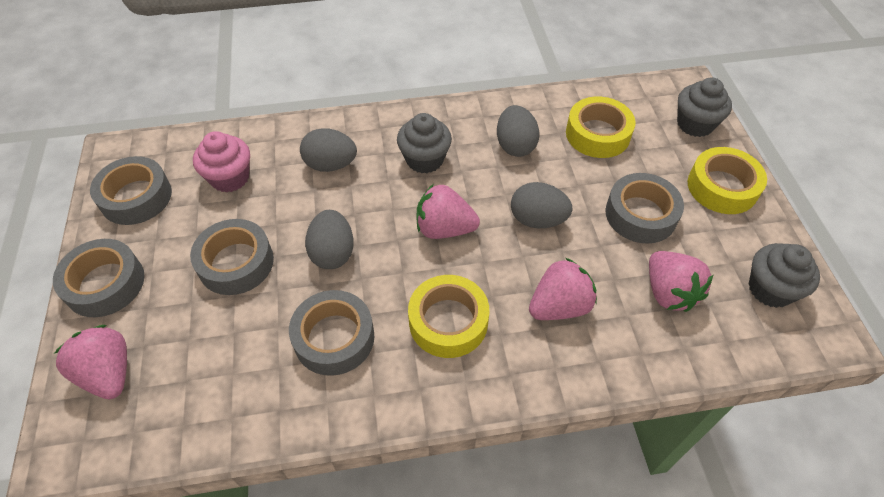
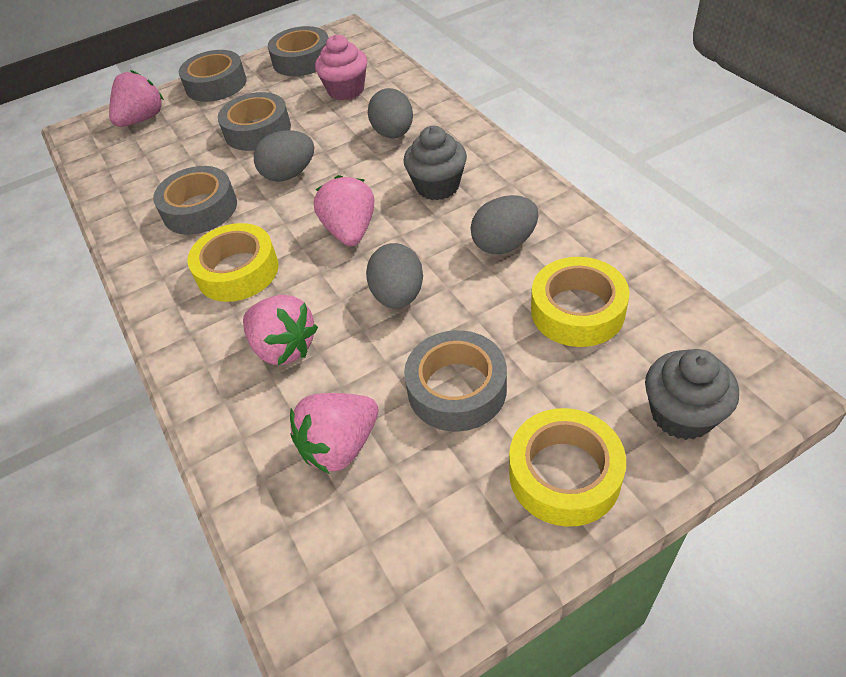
camera: 75 degrees right, 5 degrees down
grey cupcake [749,243,820,308] -> none

